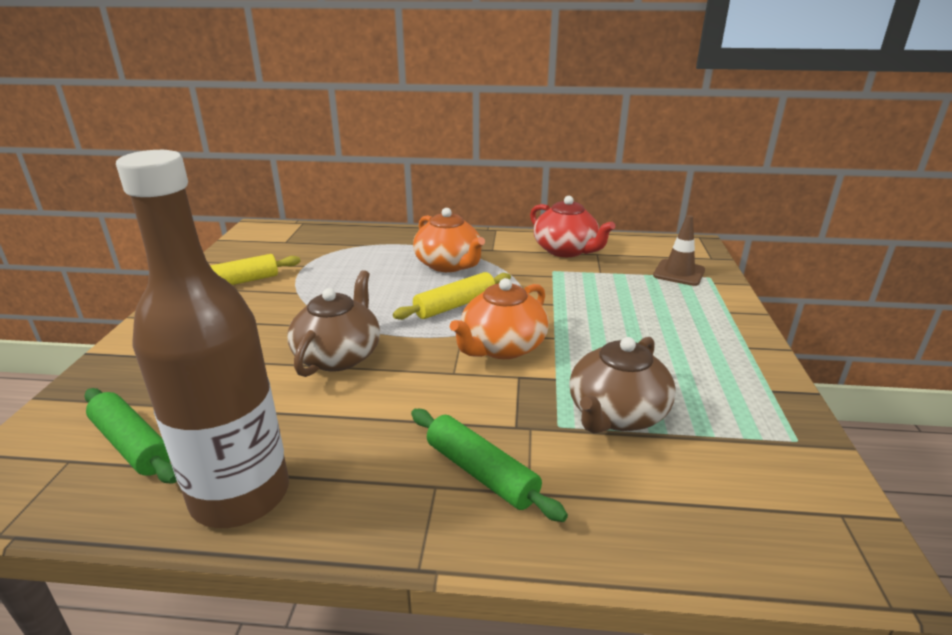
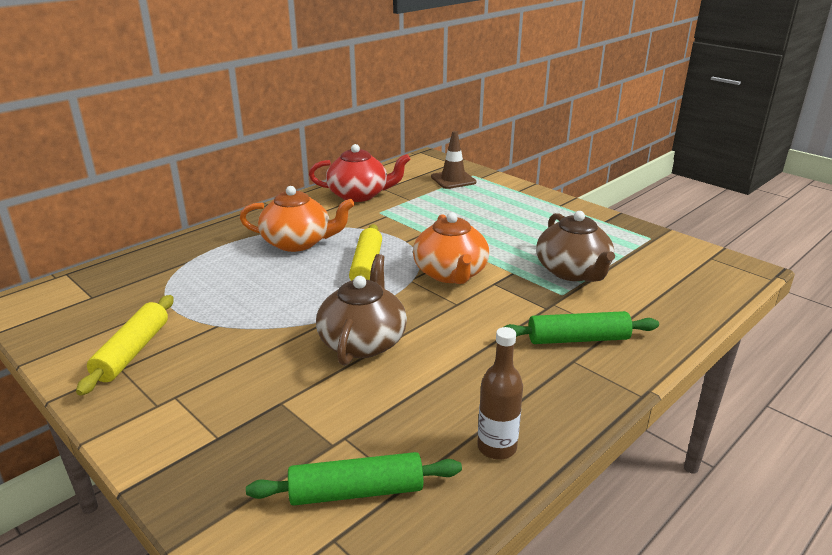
camera: 50 degrees left, 0 degrees up
brown bottle [116,150,289,528] -> brown bottle [477,327,523,460], size x0.45
brown teapot [288,270,380,377] -> brown teapot turned 45 degrees clockwise [316,254,407,366]

